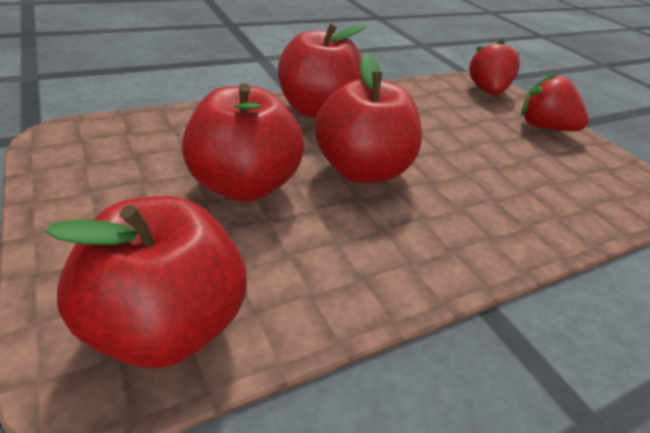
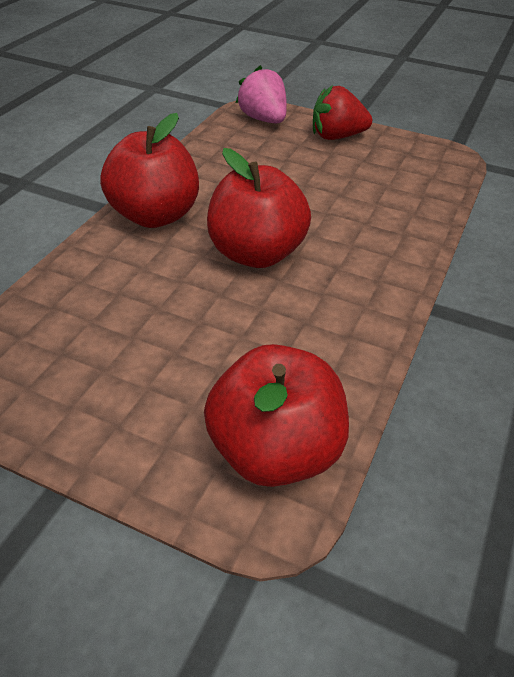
camera: 35 degrees left, 5 degrees up
red apple [182,83,304,202] -> none
red strawberry [469,40,520,95] -> pink strawberry [236,65,287,123]

